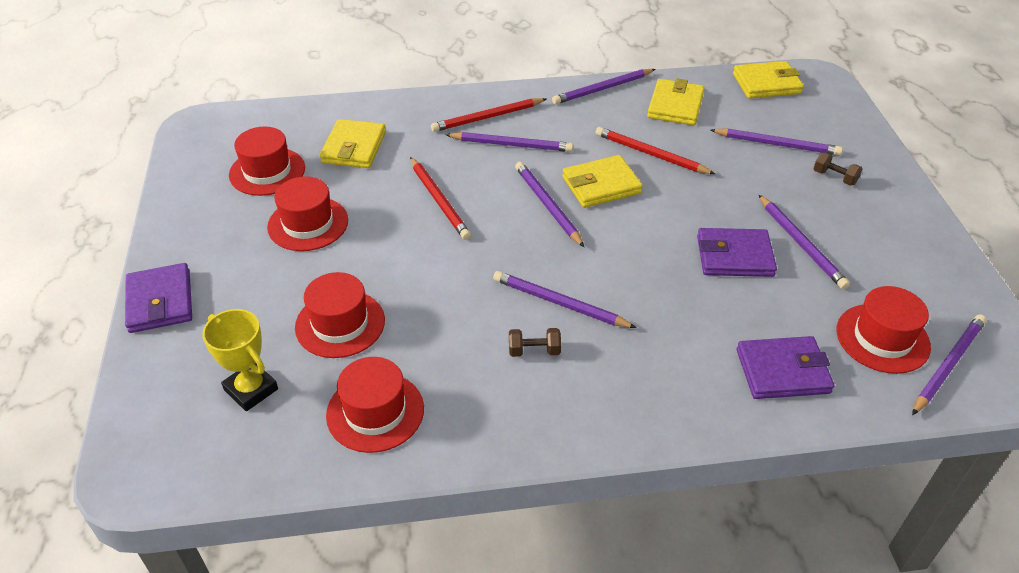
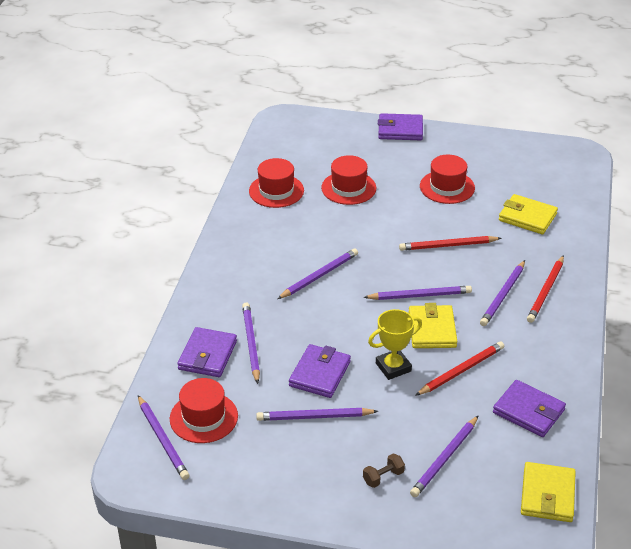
camera: 110 degrees right, 5 degrees down
yellow trophy [202,309,278,411] -> yellow trophy moved to [368,309,422,380]
red hat [229,127,305,196] -> none
red pencil [431,98,546,132] -> red pencil turned 150 degrees counterclockwise [527,255,564,323]
brown dumbbell [509,328,561,357] -> none
purple pencil [552,69,655,105] -> purple pencil moved to [242,303,260,384]
yellow wallet [647,78,705,125] -> purple wallet [493,380,566,437]

